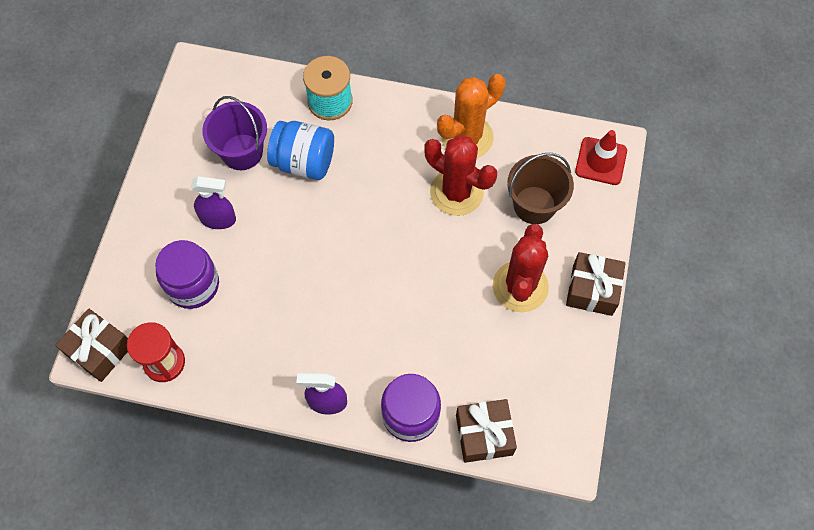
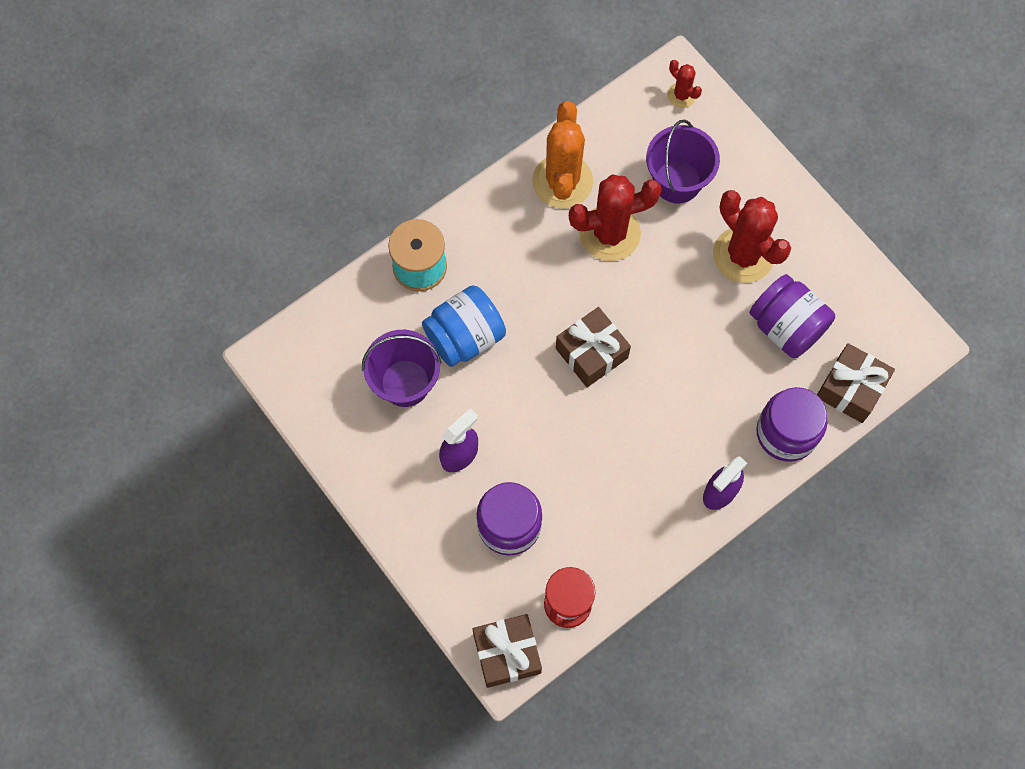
camera: 50 degrees left, 5 degrees up
brown bucket [507,153,574,224] -> purple bucket [646,120,720,203]
brown gift [566,252,626,316] -> brown gift moved to [556,307,631,387]
red traffic cone [575,130,627,185] -> red cactus [667,60,702,108]
none -> purple jar [749,274,835,358]

